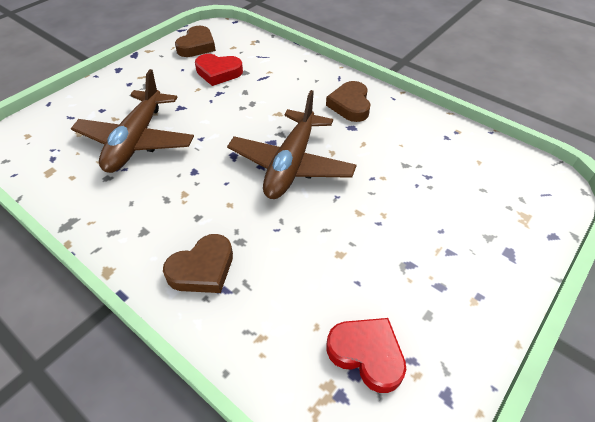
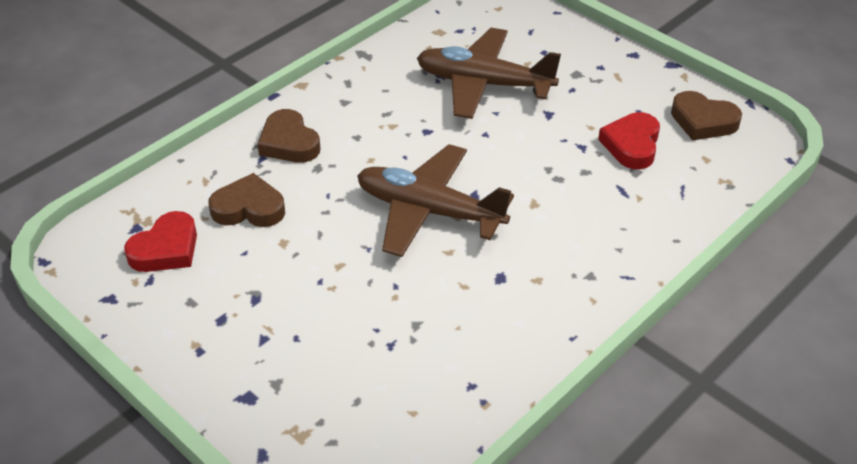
camera: 95 degrees right, 5 degrees down
brown heart [326,81,371,122] -> brown heart moved to [208,173,285,227]

